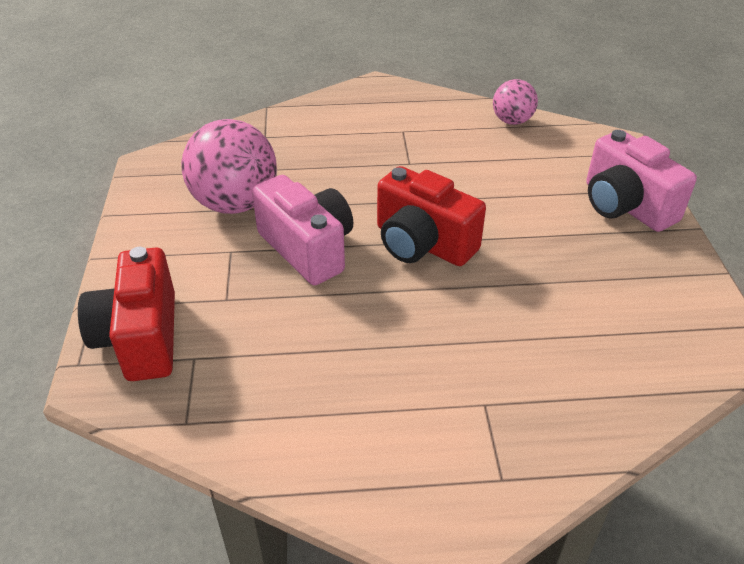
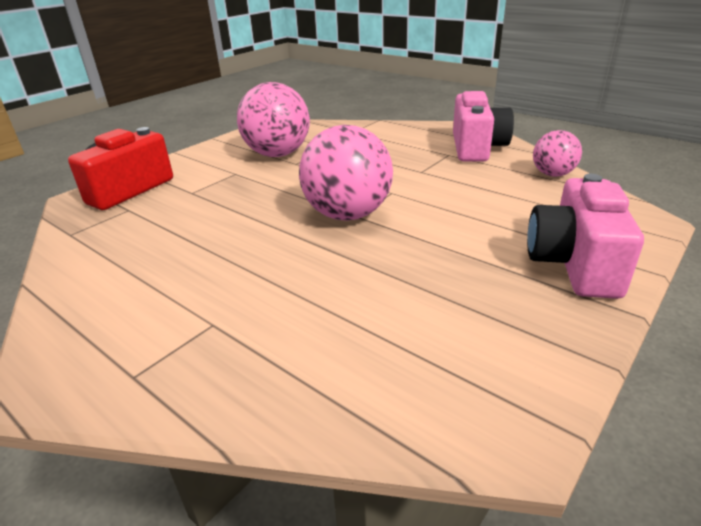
camera: 45 degrees right, 10 degrees down
pink camera [252,175,353,285] -> pink camera moved to [453,91,514,161]
red camera [377,166,486,266] -> pink ball [299,125,393,221]

